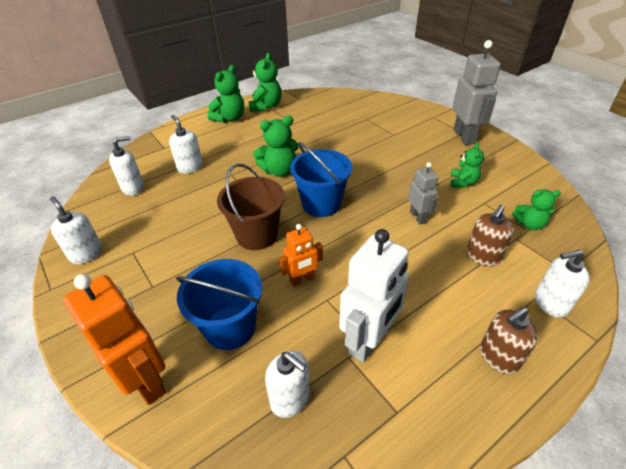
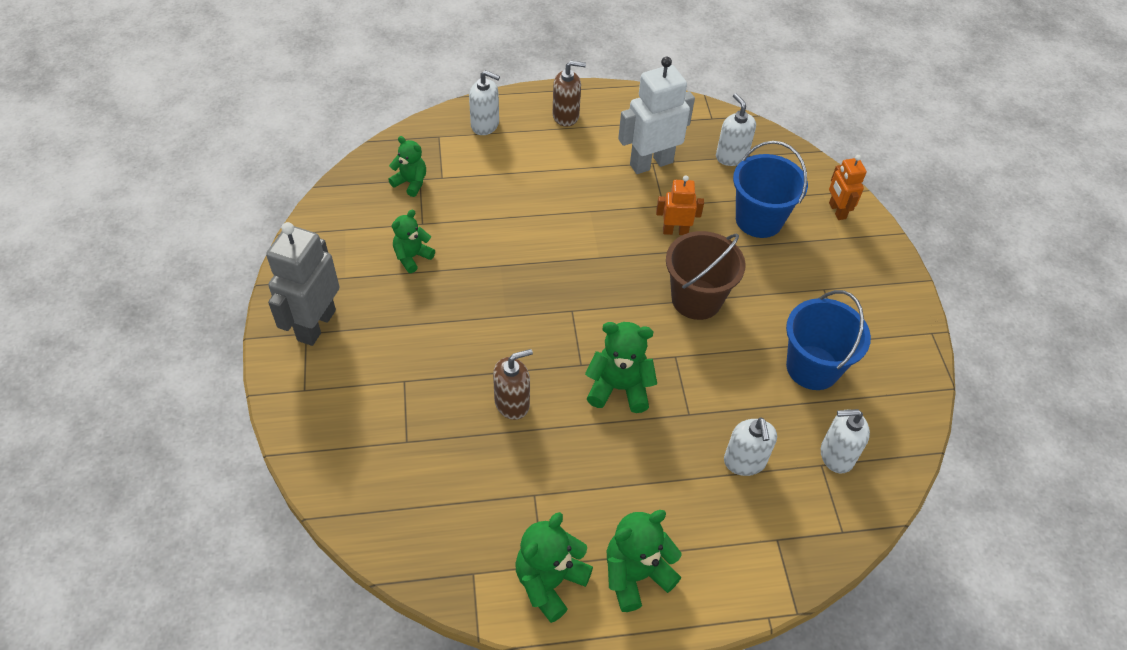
camera: 155 degrees left, 10 degrees up
white soap dispenser [50,196,102,264] -> none
orange robot [63,274,166,405] -> orange robot [829,155,867,220], size x0.56
blue bucket [290,142,352,217] -> blue bucket moved to [786,290,871,390]
grey robot [408,162,438,225] -> none
brown soap dispenser [466,205,514,267] -> brown soap dispenser moved to [493,349,533,420]

